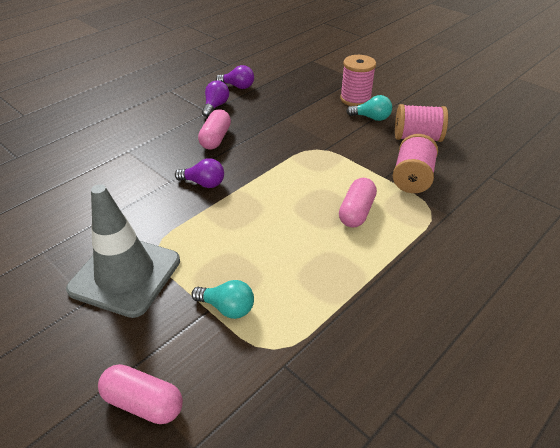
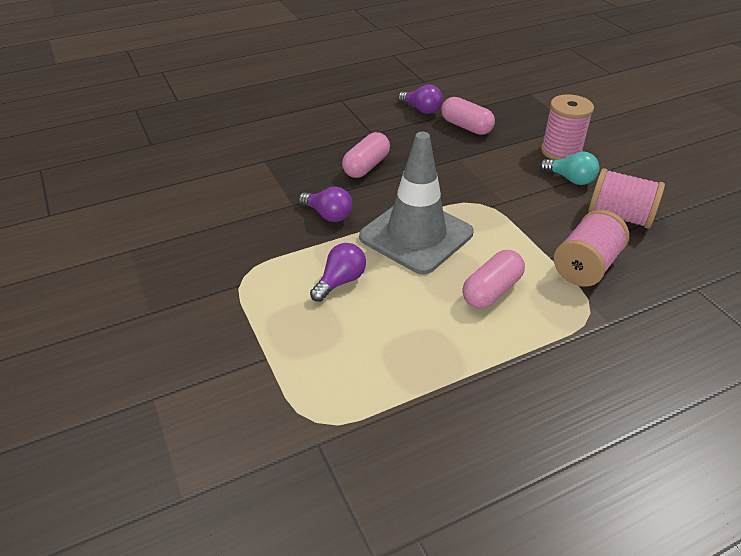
camera: 20 degrees right, 0 degrees up
grey traffic cone [66,184,180,318] -> grey traffic cone moved to [359,132,474,274]
pink capsule [98,364,183,424] -> pink capsule moved to [441,97,495,135]
turquoise light bulb [191,280,254,319] -> none
purple light bulb [202,80,229,117] -> purple light bulb moved to [310,243,366,302]

